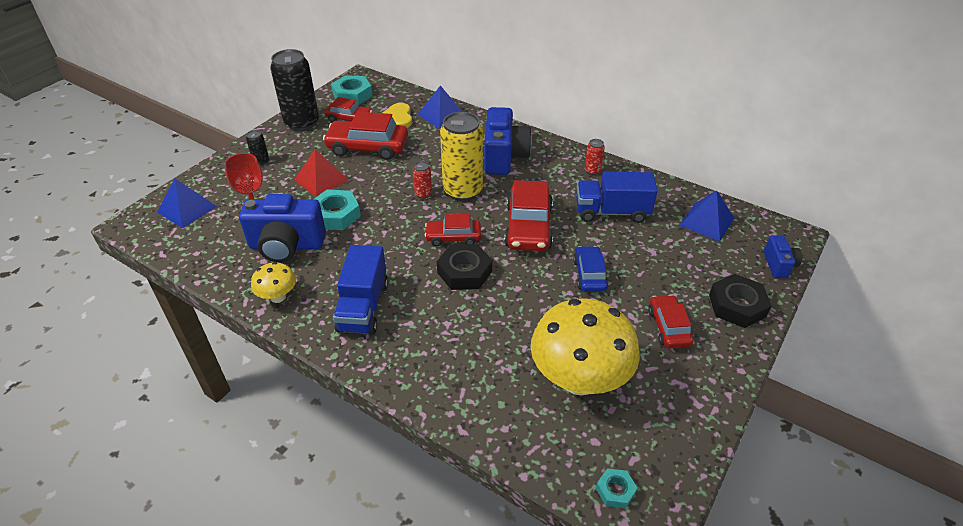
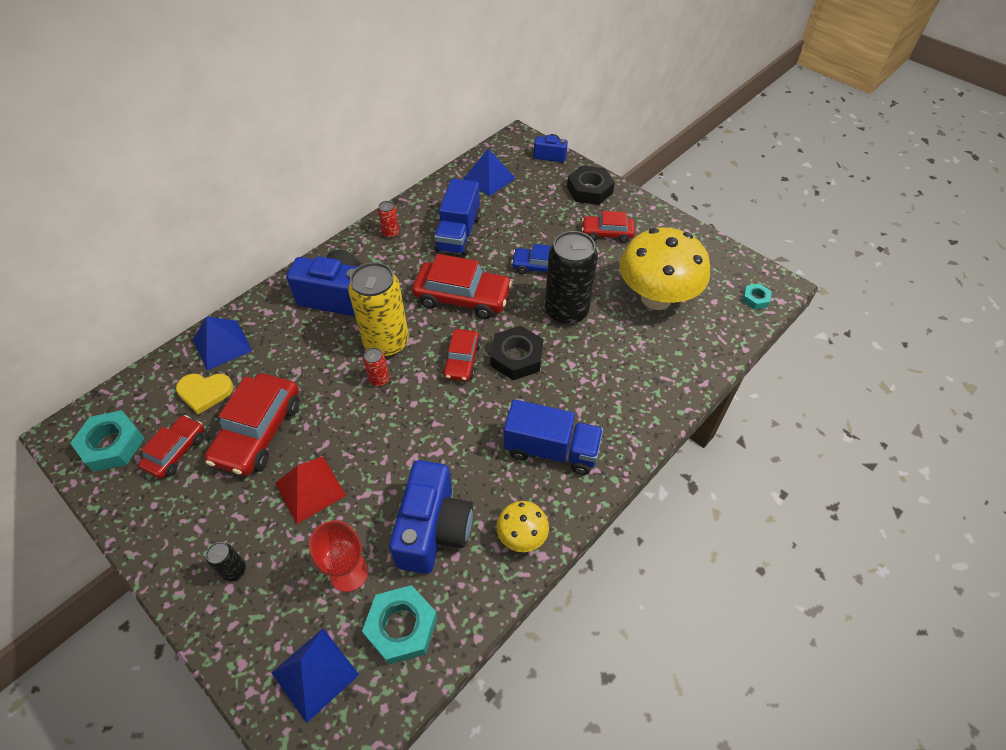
camera: 80 degrees left, 10 degrees up
black can [270,49,319,131] -> black can moved to [545,231,598,325]
turquoise nut [314,189,361,230] -> turquoise nut moved to [362,585,438,665]

